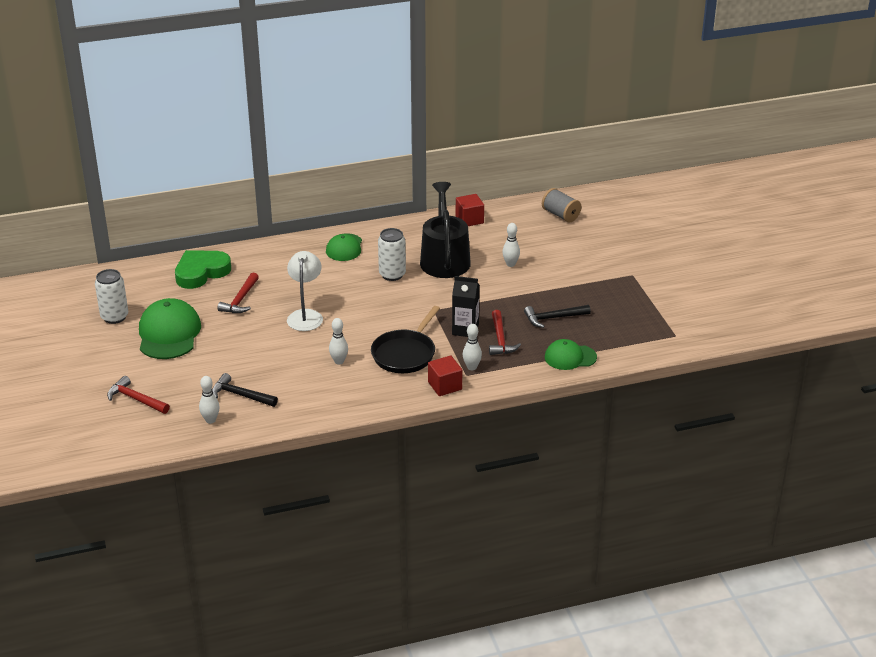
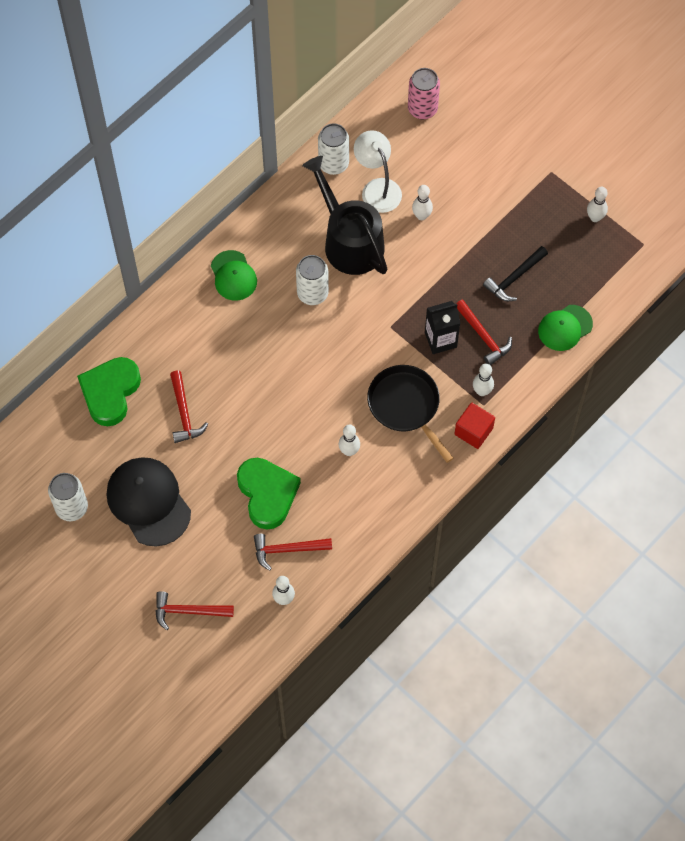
camera: 30 degrees left, 30 degrees up
green cap [139,298,201,359] -> black cap [107,457,191,547]
black hammer [212,373,278,407] -> red hammer [254,534,332,570]
white lamp [287,251,323,331] -> white lamp moved to [354,130,402,213]
black pan [371,306,440,373] -> black pan turned 150 degrees clockwise [367,365,454,463]
red cube [456,194,484,226] -> white can [318,123,349,175]
grey spool [542,188,581,223] -> pink can [408,68,440,119]
none -> green heart [237,458,301,530]
none -> white bowling pin [587,187,608,222]

